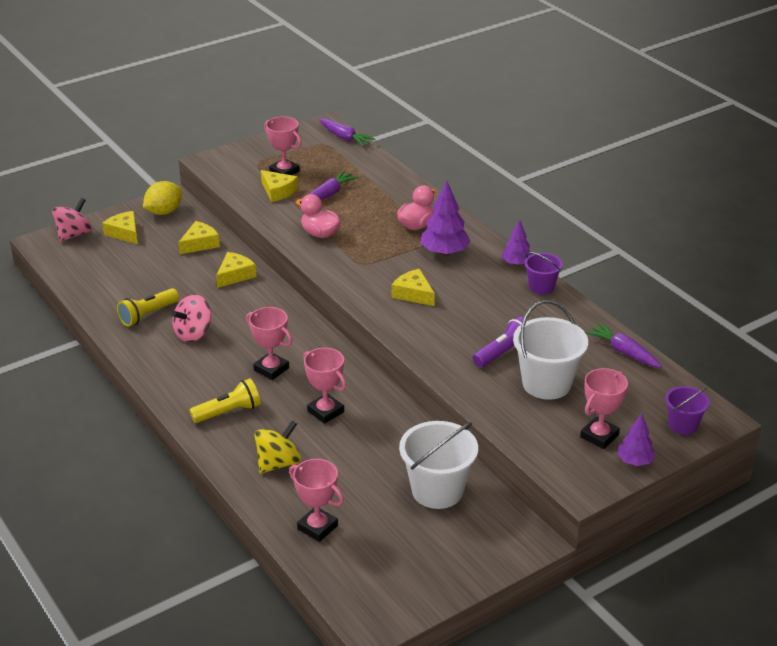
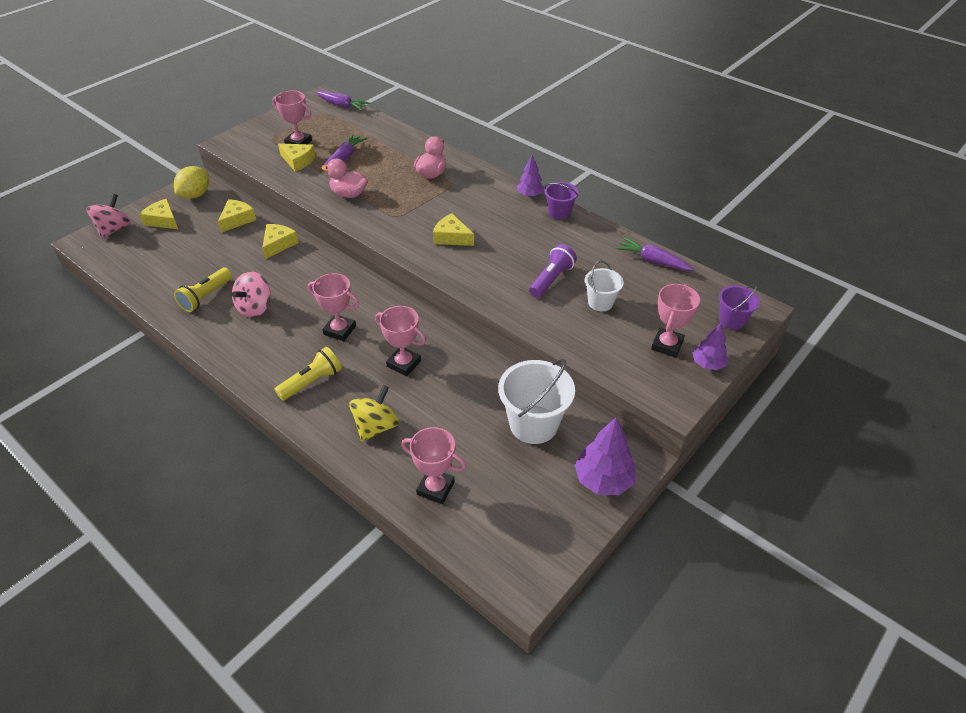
camera: 15 degrees left, 10 degrees up
purple tree [420,181,471,256] -> purple tree moved to [575,417,636,495]
white bucket [513,300,588,400] -> white bucket [585,261,624,311], size x0.57

